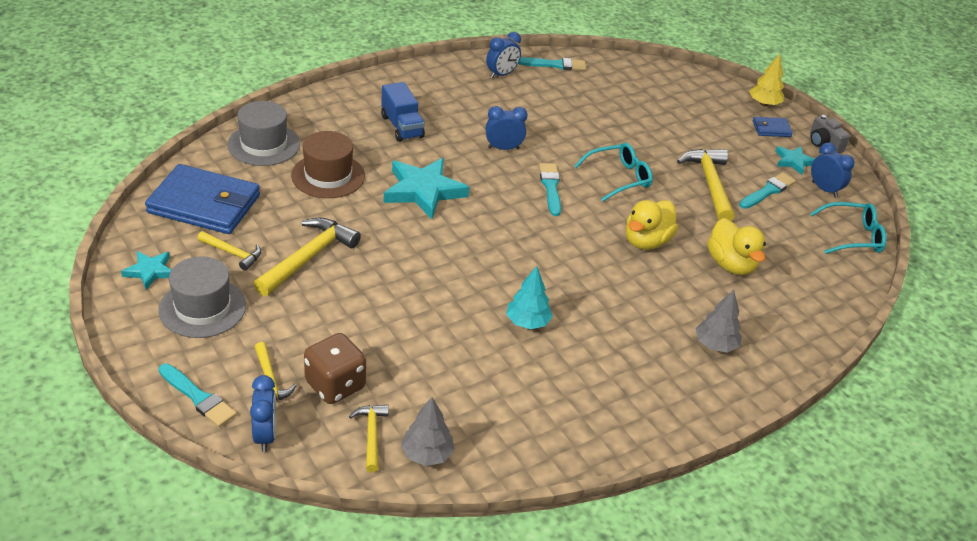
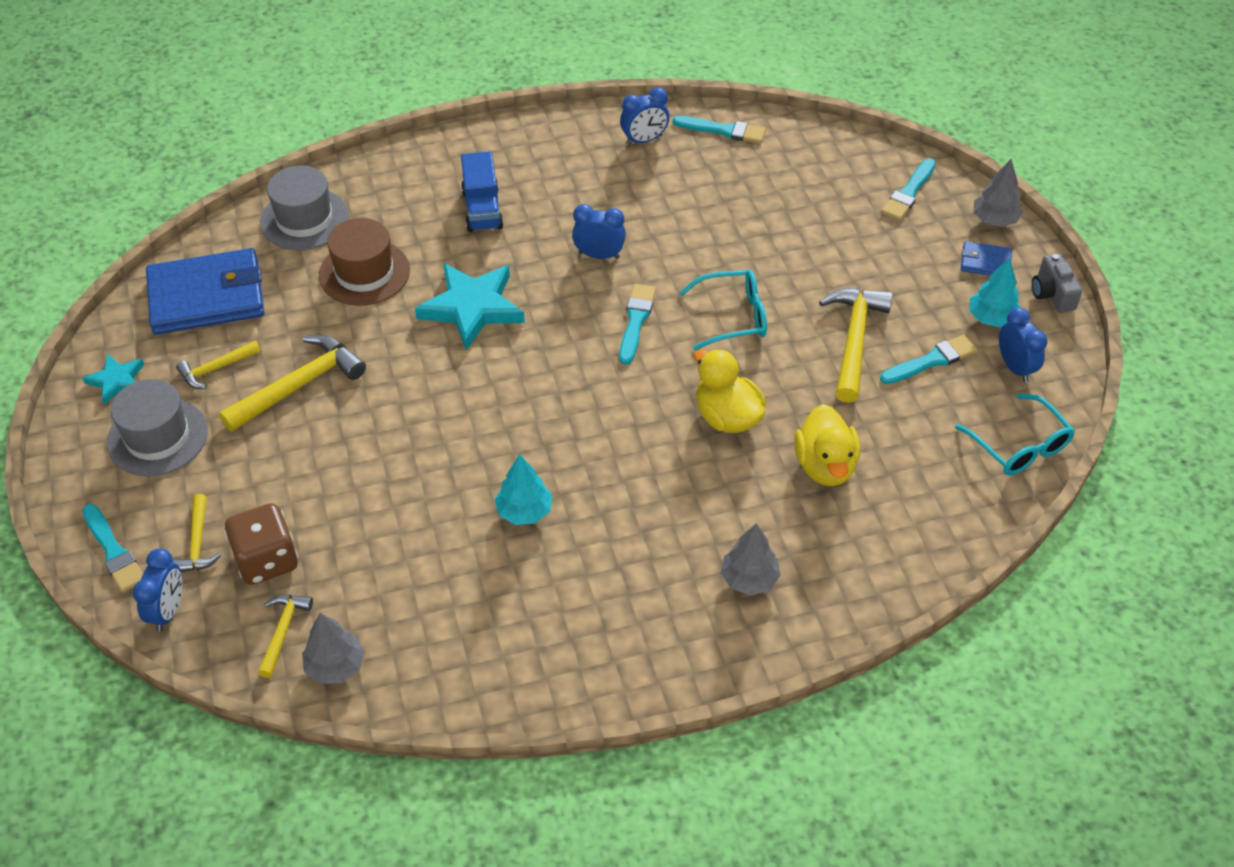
camera: 20 degrees right, 10 degrees up
blue wallet [145,164,260,234] -> blue wallet turned 45 degrees counterclockwise [146,248,264,335]
yellow hammer [197,231,261,271] -> yellow hammer turned 105 degrees clockwise [176,340,261,389]
yellow duck [626,200,678,250] -> yellow duck turned 90 degrees clockwise [694,349,766,433]
yellow tree [749,54,784,106] -> grey tree [973,159,1023,227]
turquoise star [775,146,815,175] -> turquoise tree [970,258,1021,327]
turquoise glasses [810,202,886,254] -> turquoise glasses turned 45 degrees clockwise [955,394,1075,475]
none -> turquoise brush [881,158,936,220]

